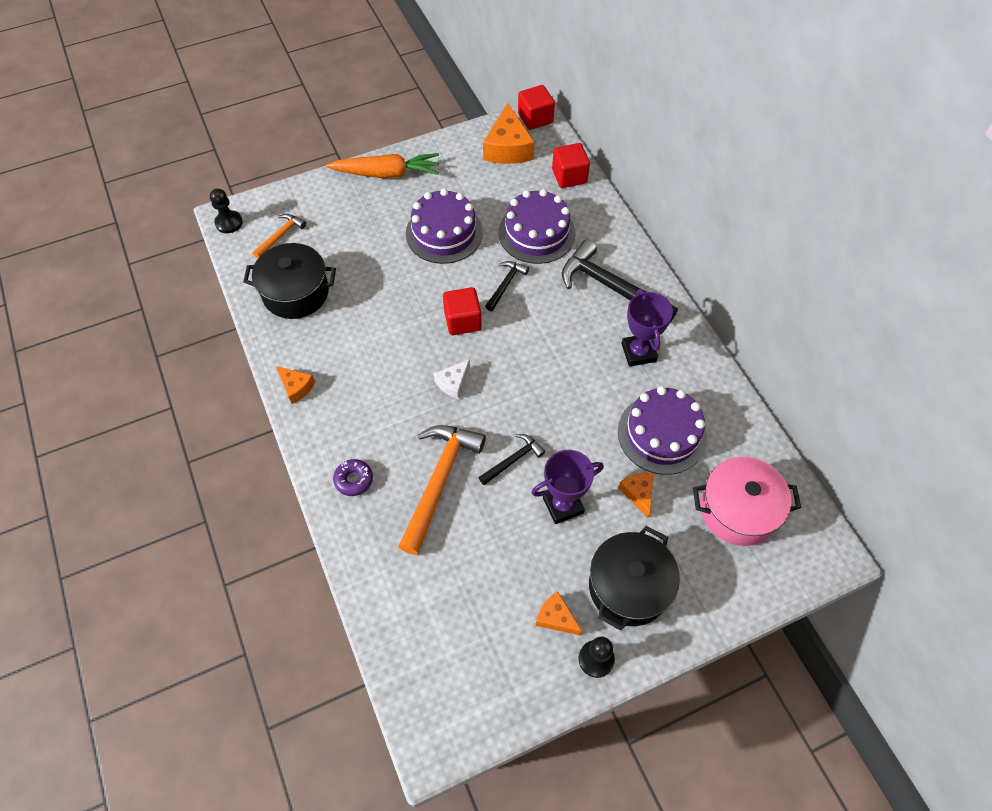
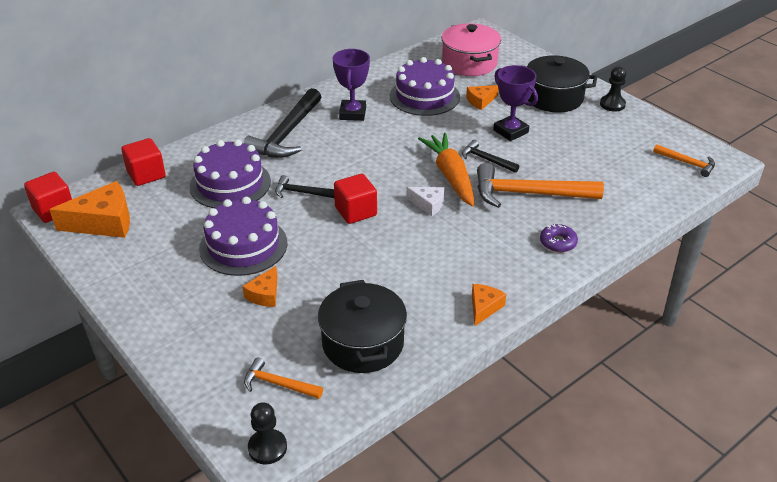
camera: 105 degrees left, 20 degrees down
orange carrot [326,153,439,178] -> orange carrot moved to [418,133,474,207]
orange cheese [536,591,582,635] -> orange cheese moved to [242,266,277,307]
purple trophy [621,289,673,367] -> purple trophy turned 60 degrees counterclockwise [333,49,370,121]
none -> orange hammer [653,144,715,177]

